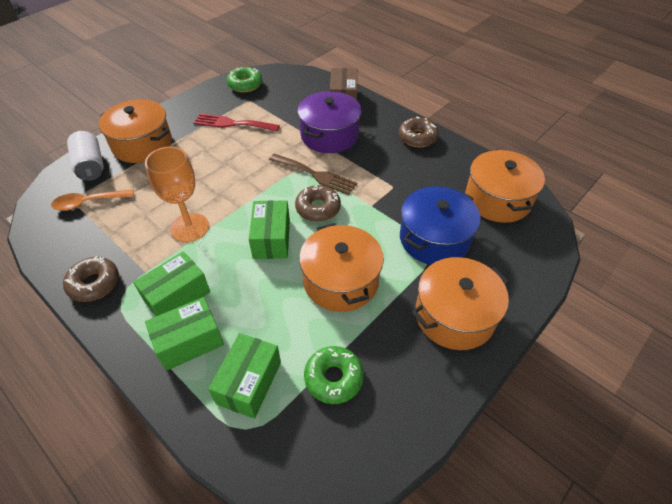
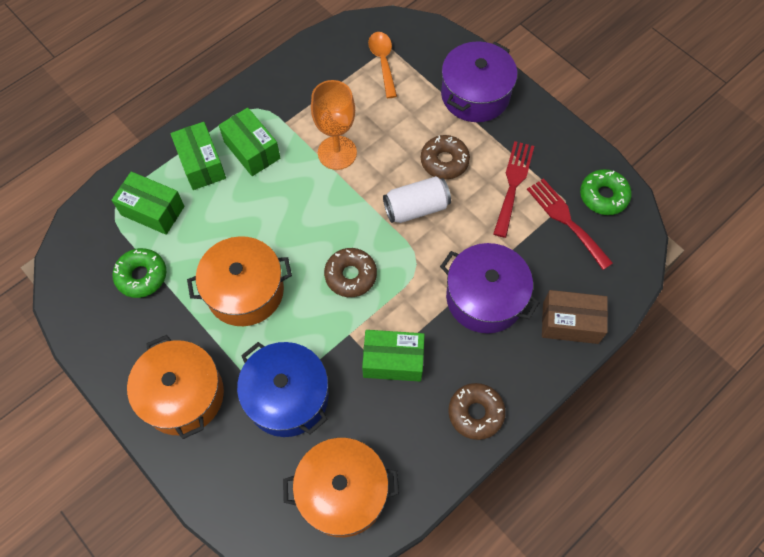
camera: 95 degrees right, 15 degrees up
brown donut [63,256,119,302] -> brown donut moved to [421,135,470,179]
white can [67,131,104,181] -> white can moved to [383,176,451,223]
orange pot [99,99,172,163] -> purple pot [441,41,517,122]
green box [249,200,290,259] -> green box moved to [362,330,425,382]
brown fork [269,154,357,195] -> none
none -> red fork [527,178,613,270]

